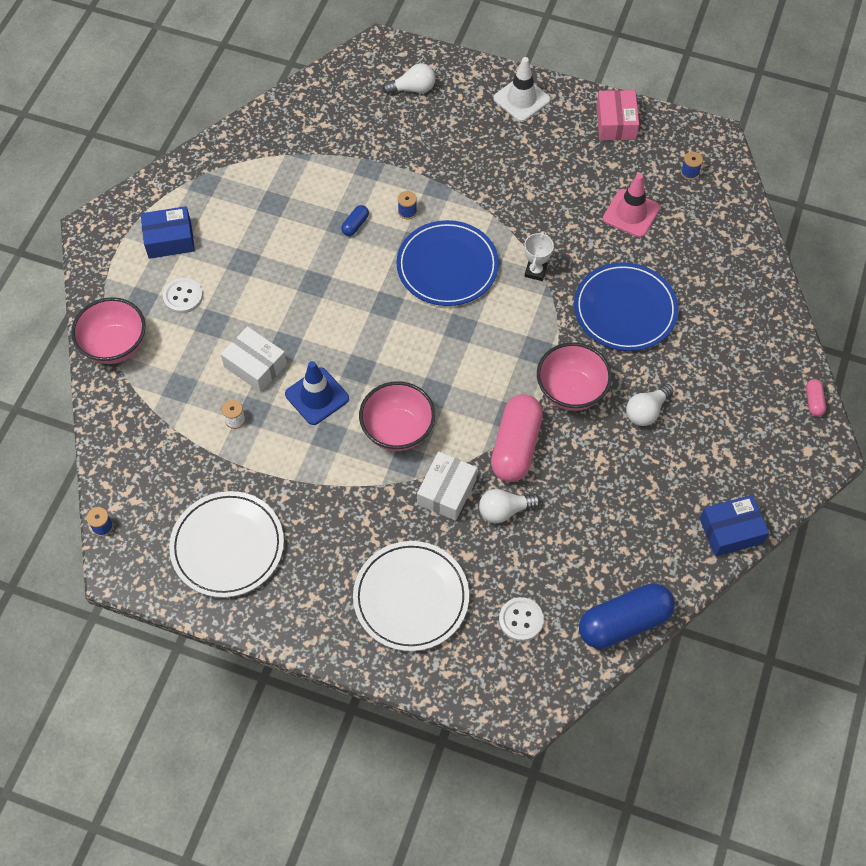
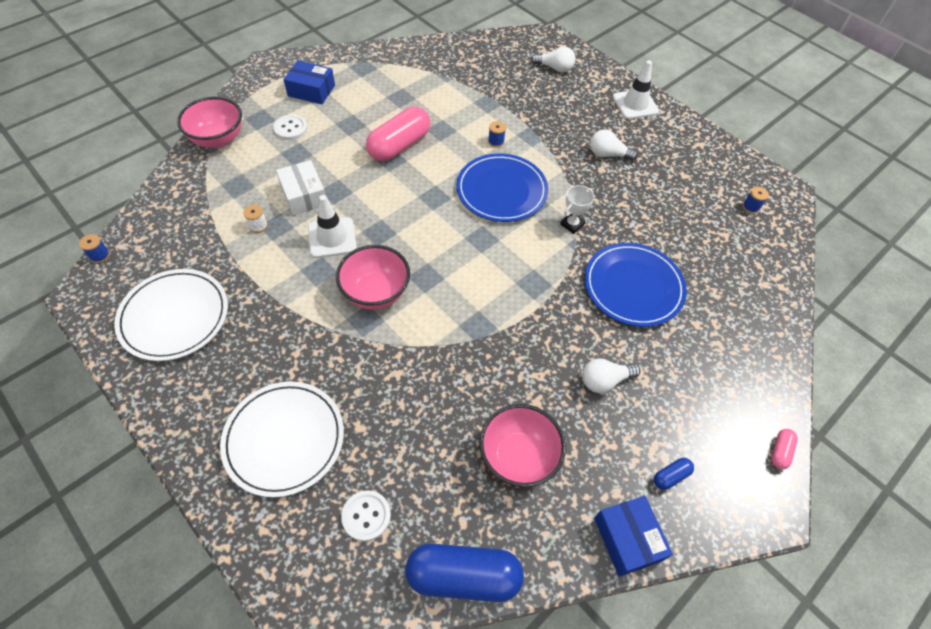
camera: 25 degrees right, 5 degrees down
blue traffic cone [285,361,349,425] -> white traffic cone [308,195,357,258]
blue capsule [341,205,369,236] -> blue capsule moved to [654,458,694,490]
white box [417,452,477,521] -> none
white light bulb [479,489,540,523] -> white light bulb moved to [590,129,638,161]
pink capsule [491,394,543,482] -> pink capsule moved to [366,107,430,161]
pink bowl [537,342,612,411] -> pink bowl moved to [479,404,566,487]
pink box [596,90,639,140] -> none
pink traffic cone [603,174,660,238] -> none
blue box [700,495,769,557] -> blue box turned 60 degrees clockwise [594,496,673,577]

